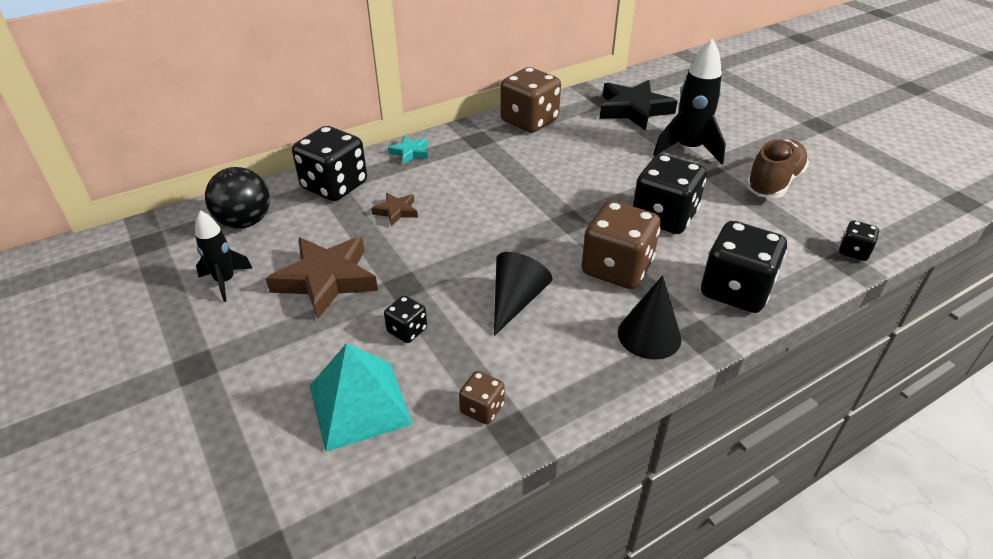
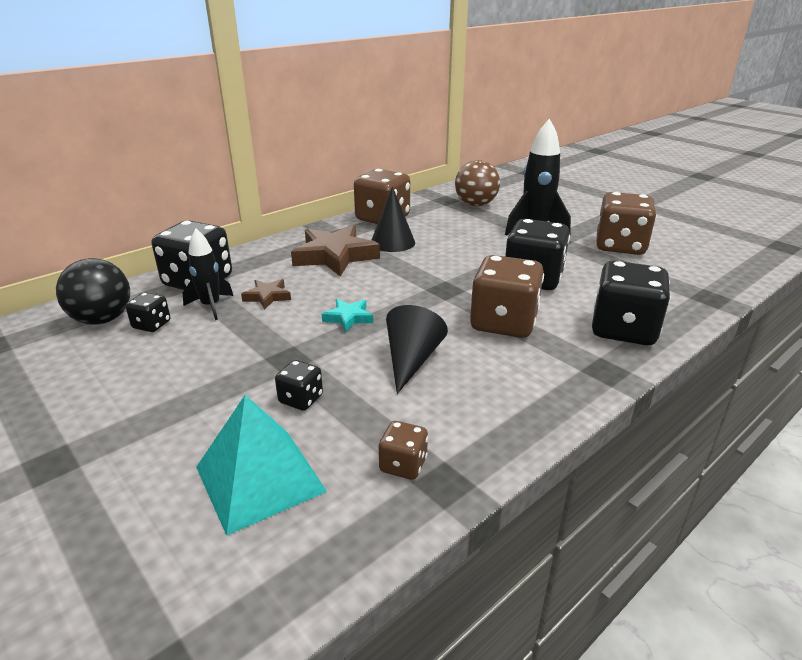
camera: 10 degrees left, 10 degrees down
black rocket [195,210,253,302] -> black rocket moved to [183,229,233,320]
brown star [266,236,378,319] -> brown star moved to [291,225,380,277]
turquoise star [388,136,428,164] -> turquoise star moved to [322,299,373,332]
black star [599,80,678,130] -> brown ball [455,160,500,206]
black cone [618,275,682,360] -> black cone moved to [372,187,415,252]
brown shoe [745,140,809,198] -> brown dice [596,192,657,255]
black dice [839,220,879,261] -> black dice moved to [126,292,170,332]

